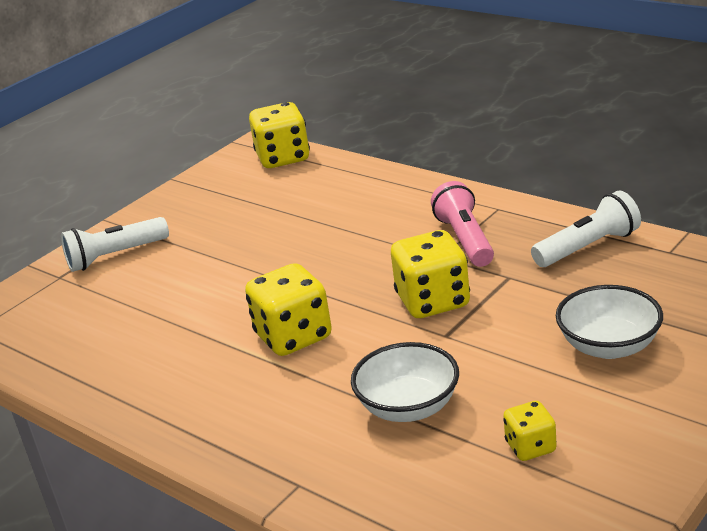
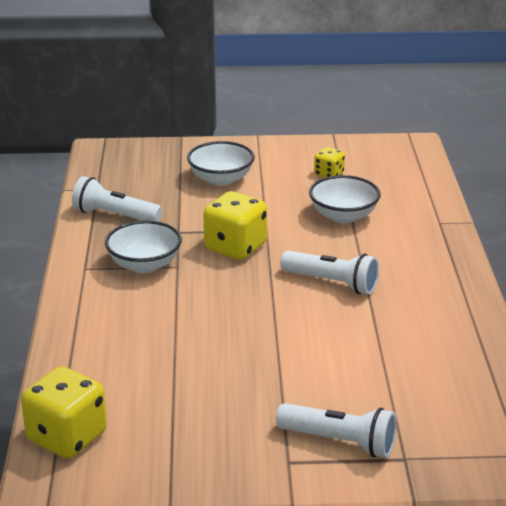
camera: 135 degrees left, 0 degrees up
yellow dice [245,263,332,356] -> white flashlight [280,251,379,294]
pink flashlight [431,181,494,267] -> white bowl [105,221,182,273]

